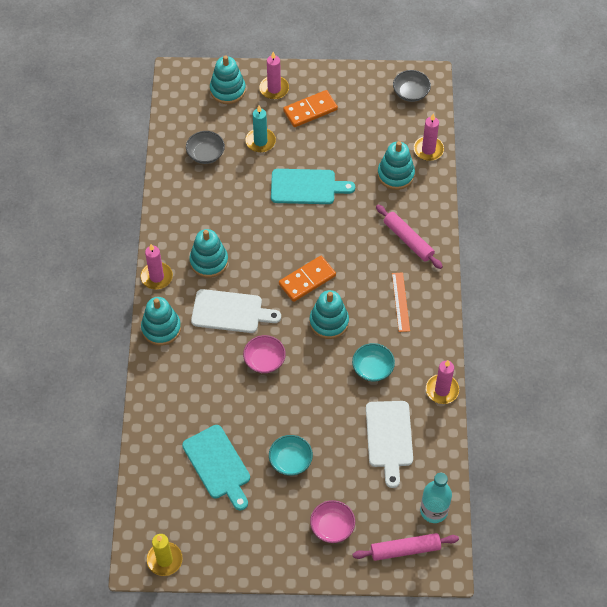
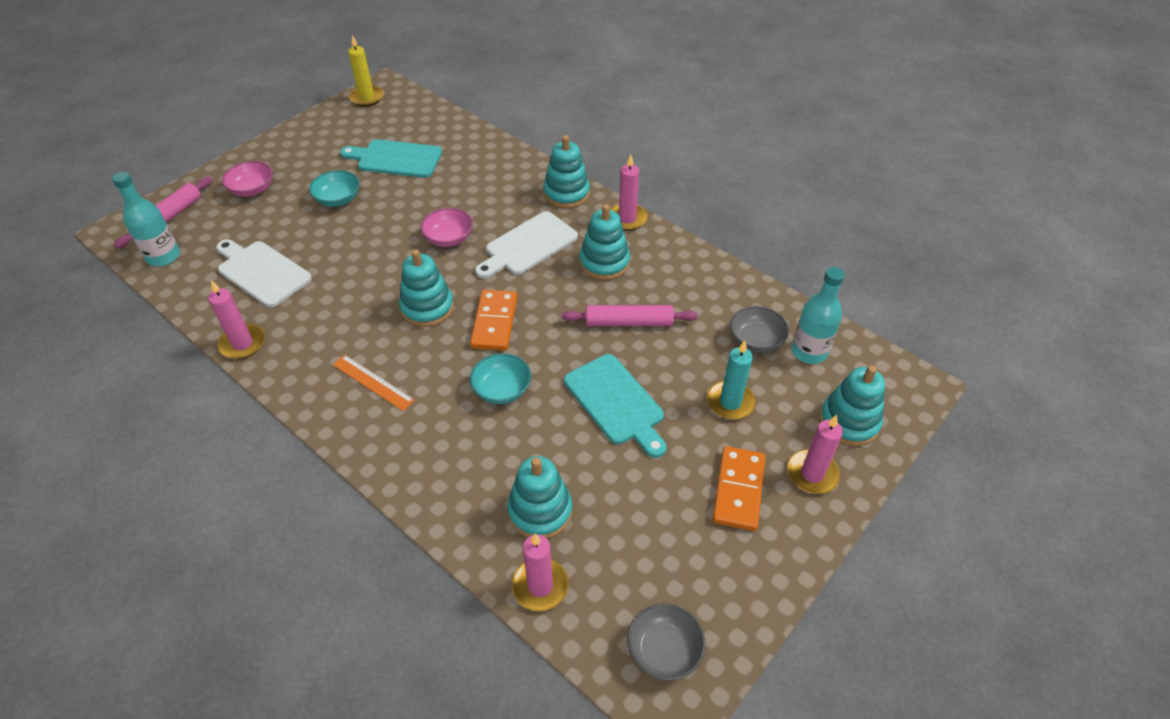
camera: 130 degrees right, 10 degrees down
turquoise cutting board [271,169,355,204] -> turquoise cutting board turned 75 degrees counterclockwise [564,354,667,458]
turquoise bowl [352,343,395,382] -> turquoise bowl moved to [470,353,531,404]
pink rolling pin [376,205,443,269] -> pink rolling pin moved to [562,305,698,326]
none -> turquoise bottle [792,267,845,364]

